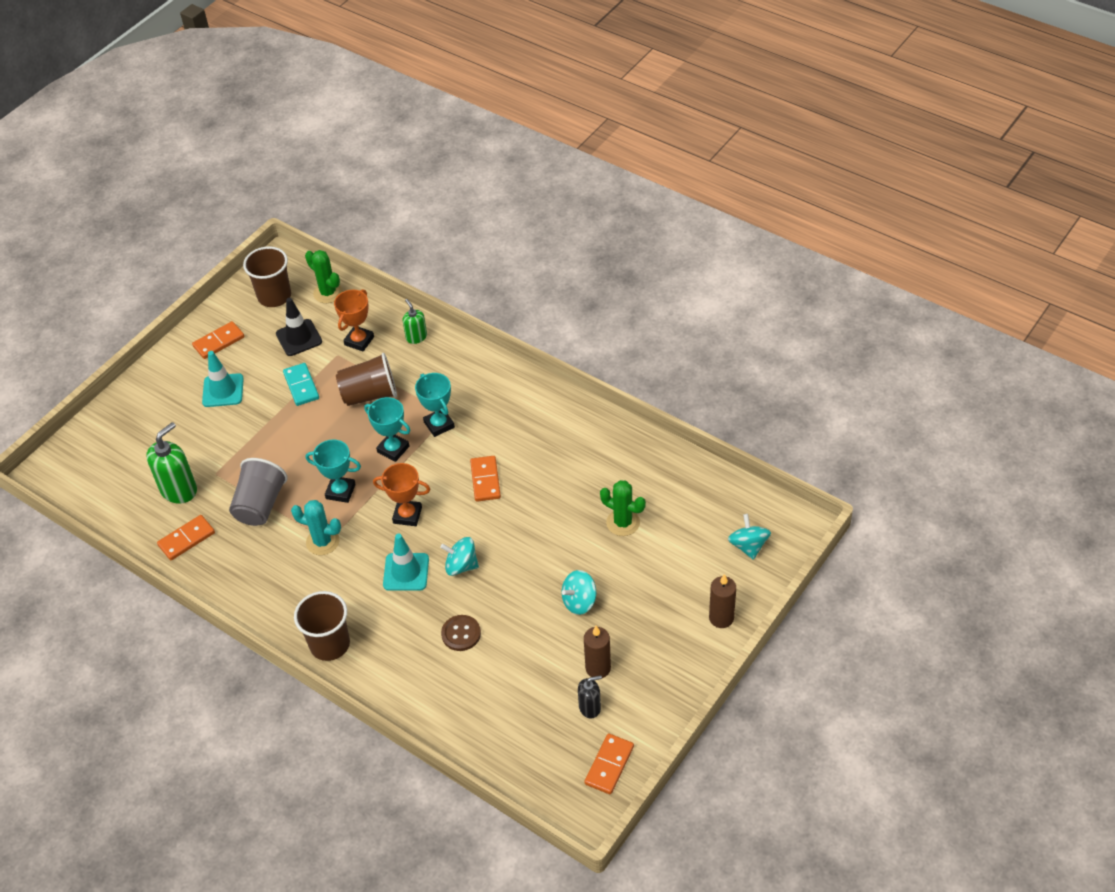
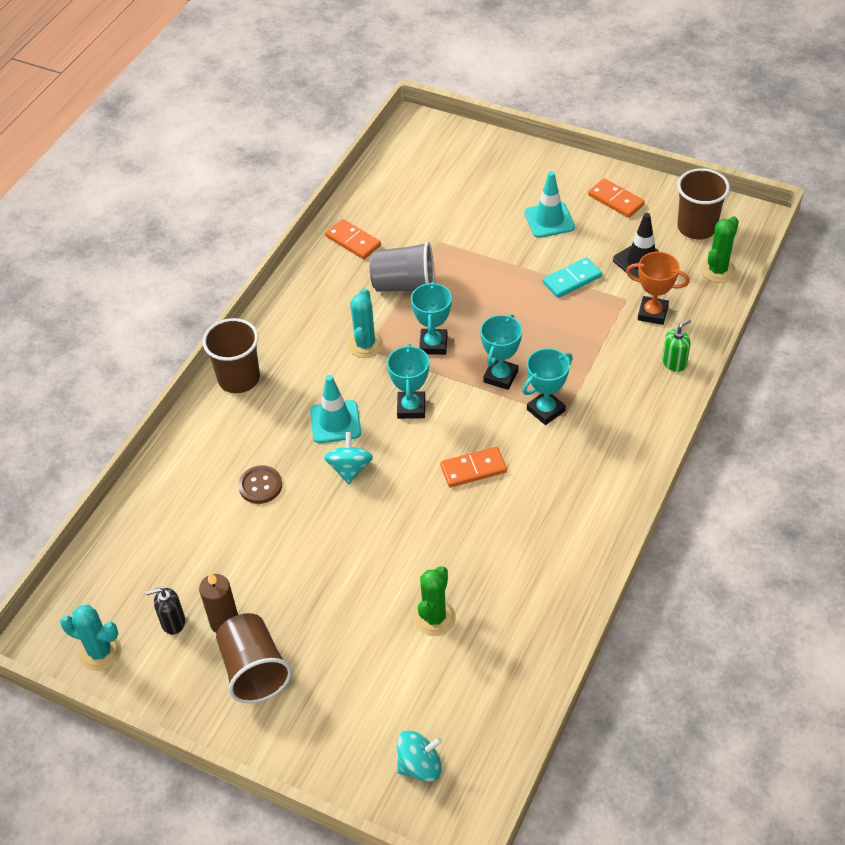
camera: 80 degrees right, 0 degrees up
green soap dispenser [146,422,197,504] -> none
brown cup [336,353,397,406] -> brown cup moved to [216,613,292,703]
orange trophy [373,463,430,526] -> turquoise trophy [387,344,429,419]
turquoise spinning top [562,570,596,615] -> none
black soap dispenser [578,675,602,719] -> black soap dispenser turned 105 degrees clockwise [146,588,185,635]
orange domino [584,733,634,794] -> turquoise cactus [60,605,121,671]
brown candle [709,574,736,628] -> none

